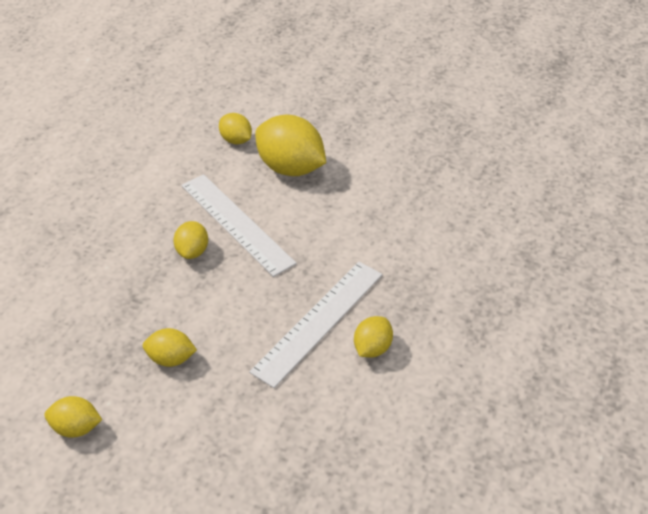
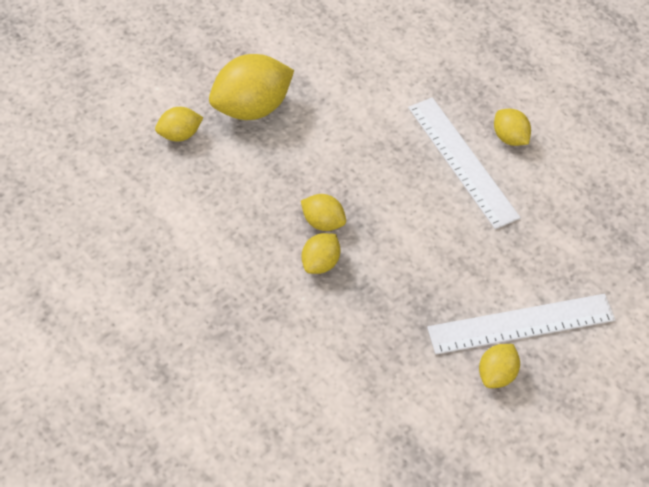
camera: 65 degrees left, 10 degrees up
yellow lemon [143,328,197,367] -> yellow lemon moved to [302,233,340,274]
white ruler [181,174,297,277] -> white ruler moved to [427,294,616,355]

